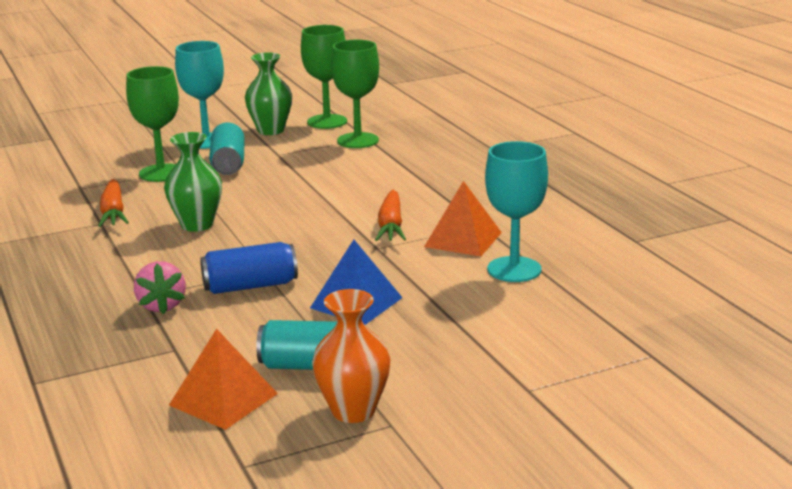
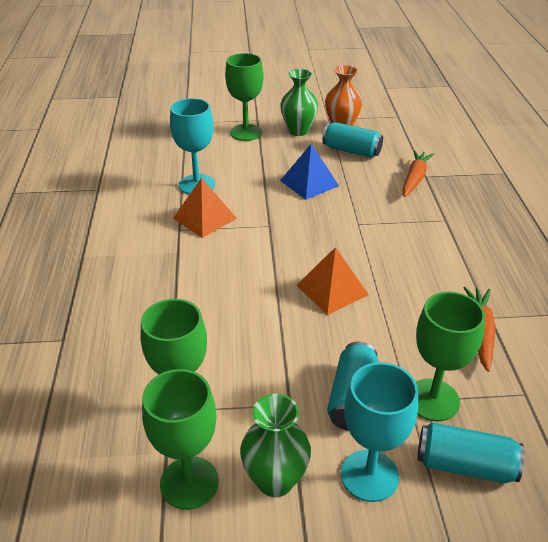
camera: 160 degrees left, 15 degrees up
pink strawberry [134,261,186,314] -> none
green vase [164,132,222,232] -> green vase moved to [280,69,318,136]
orange pyramid [169,329,278,430] -> orange pyramid moved to [296,247,369,315]
blue can [200,242,298,294] -> none
orange carrot [375,190,406,241] -> orange carrot moved to [402,150,434,197]
none -> green goblet [225,53,264,141]
none -> turquoise can [418,422,525,483]

